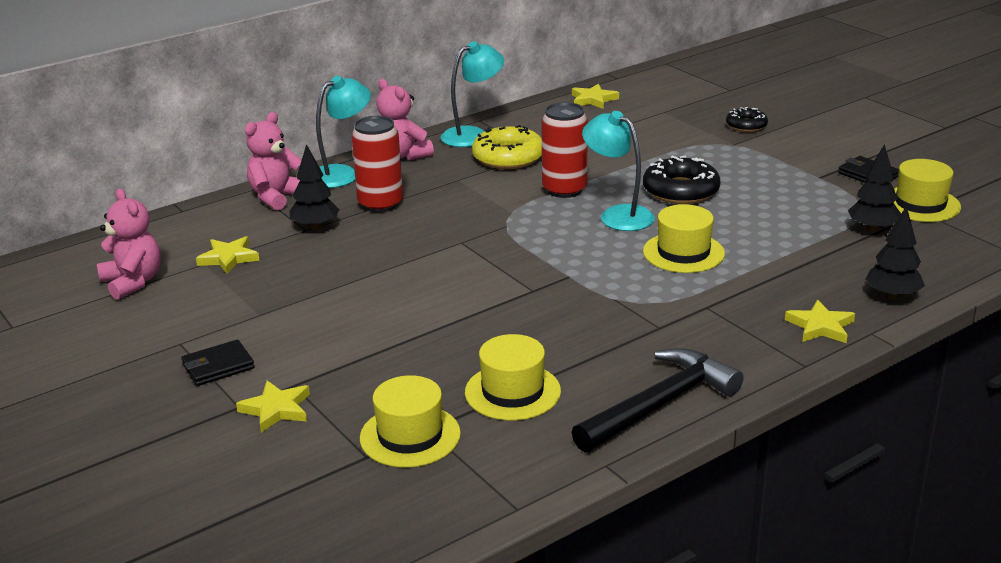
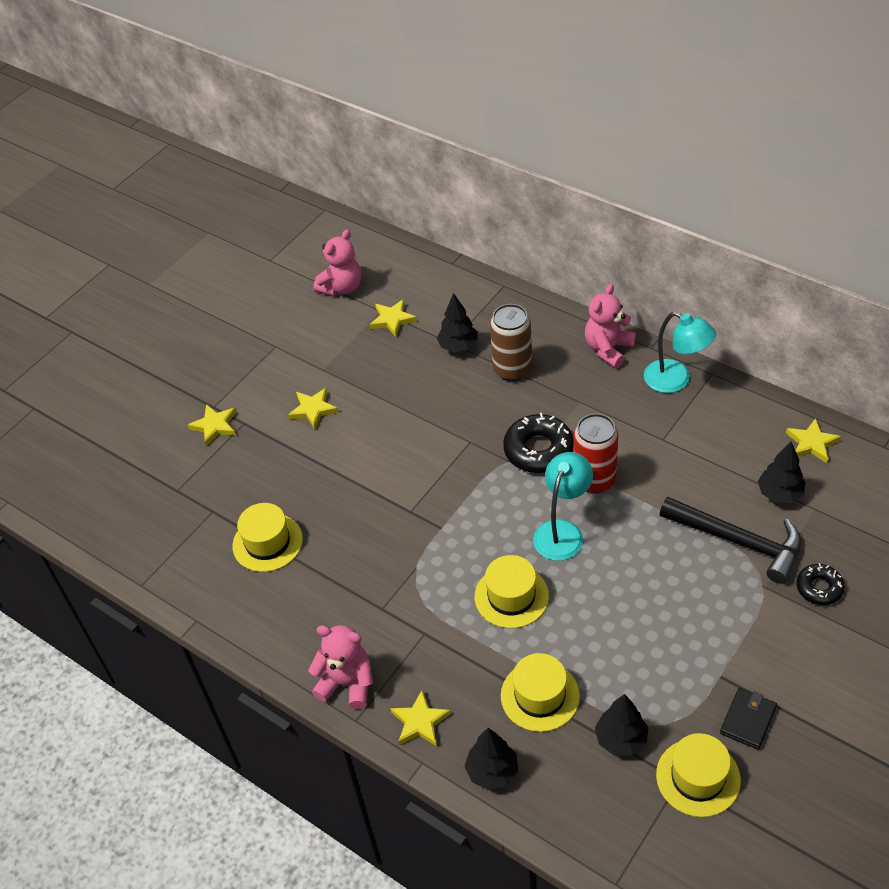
camera: 75 degrees right, 20 degrees up
black wallet [181,340,254,386] -> none
pink teddy bear [245,112,302,210] -> pink teddy bear moved to [308,625,373,709]
turquoise lamp [316,76,371,188] -> none
red can [351,116,403,213] -> brown can [490,304,532,381]
yellow hat [360,375,461,468] -> yellow hat moved to [501,653,580,732]
yellow donut [472,125,542,169] -> none
black hammer [571,348,744,453] -> black hammer moved to [660,497,801,584]
black donut [643,156,721,204] -> black donut moved to [503,413,574,473]
none -> yellow star [288,388,339,429]
none -> black tree [758,442,805,503]

